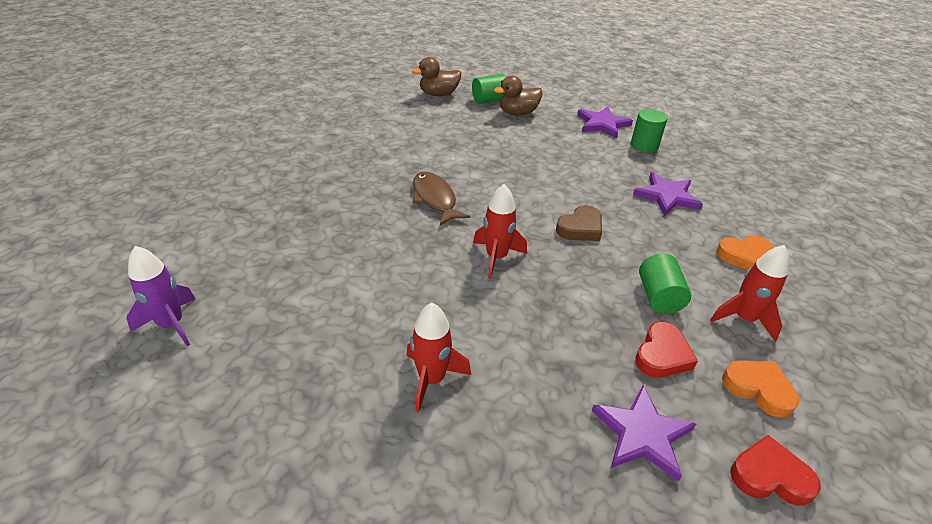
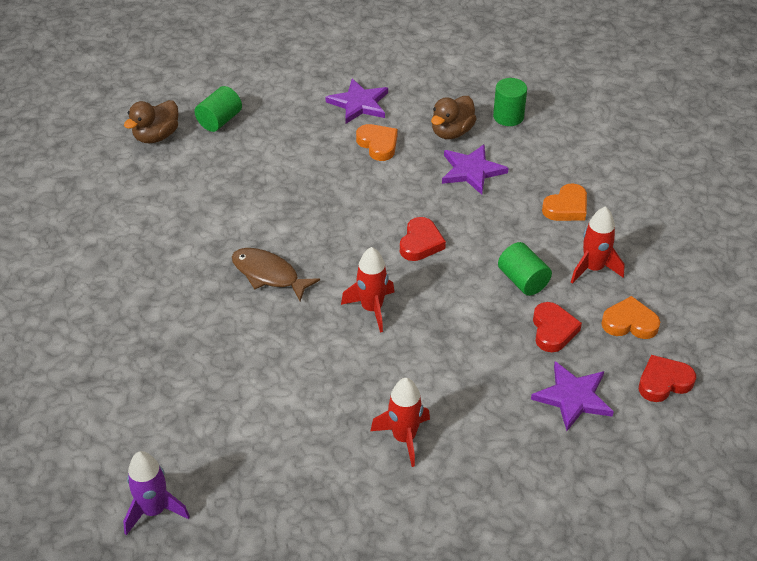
camera: 30 degrees left, 5 degrees up
brown duck [494,75,543,116] -> brown duck moved to [431,96,477,139]
brown heart [556,205,602,241] -> red heart [400,217,446,261]
green cylinder [631,109,667,153] -> green cylinder moved to [493,78,527,126]
none -> orange heart [356,124,398,161]

